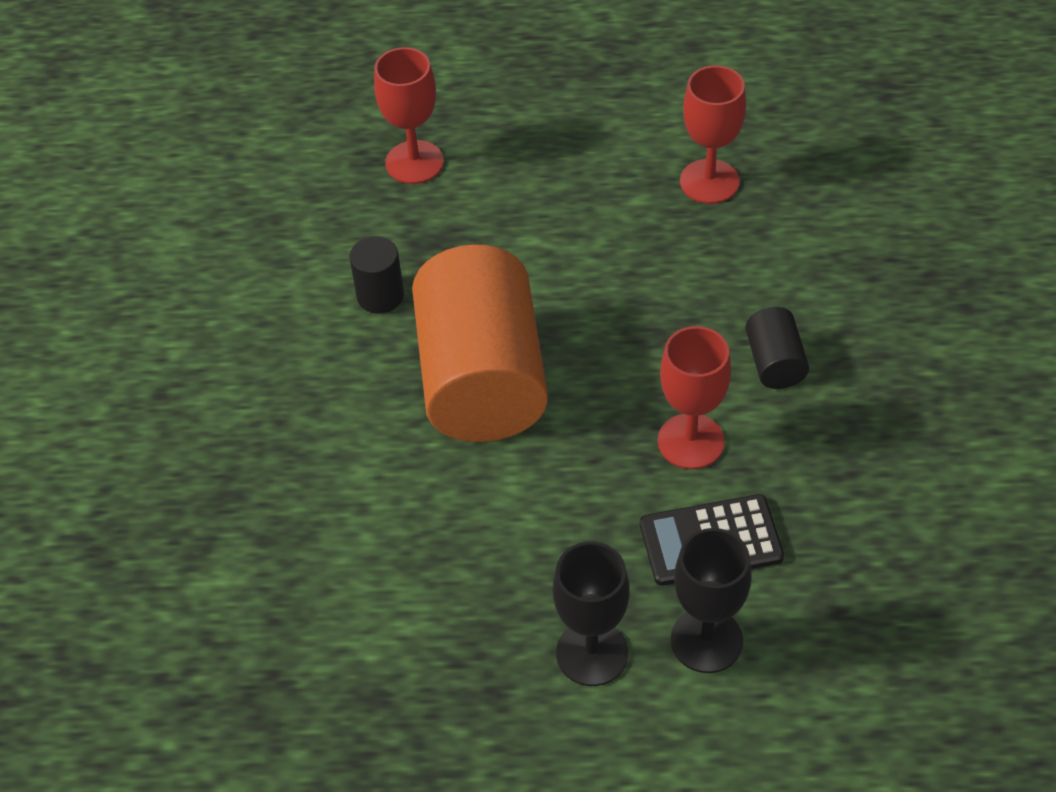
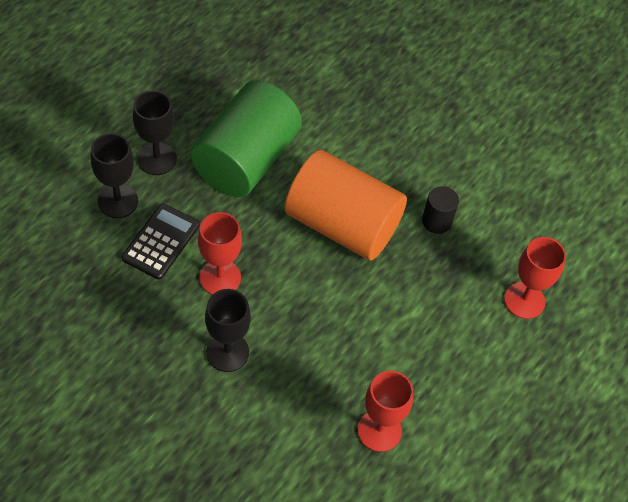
camera: 120 degrees right, 5 degrees up
black cylinder [745,307,809,389] -> black goblet [205,289,251,372]
none -> green cylinder [190,80,302,197]

